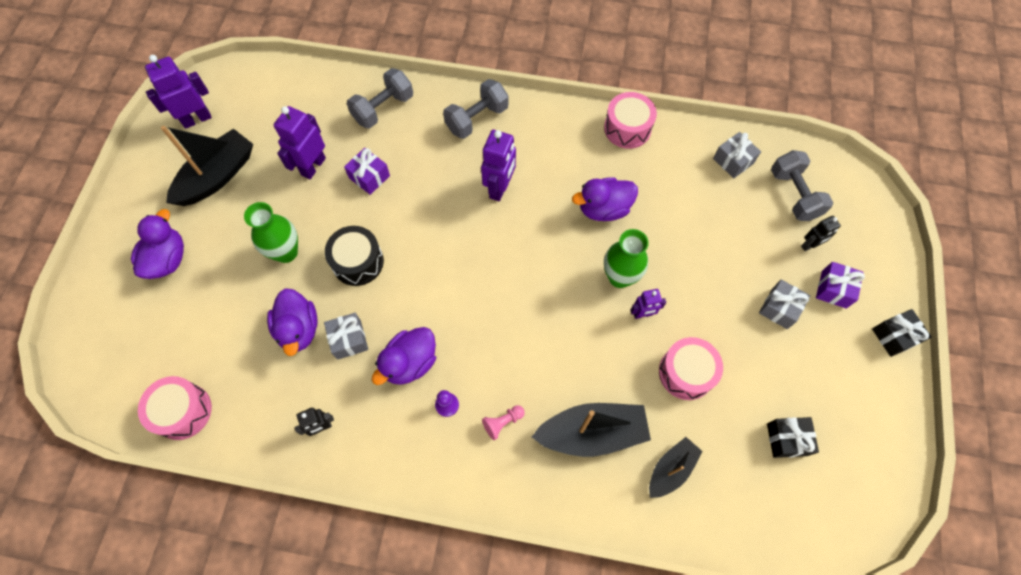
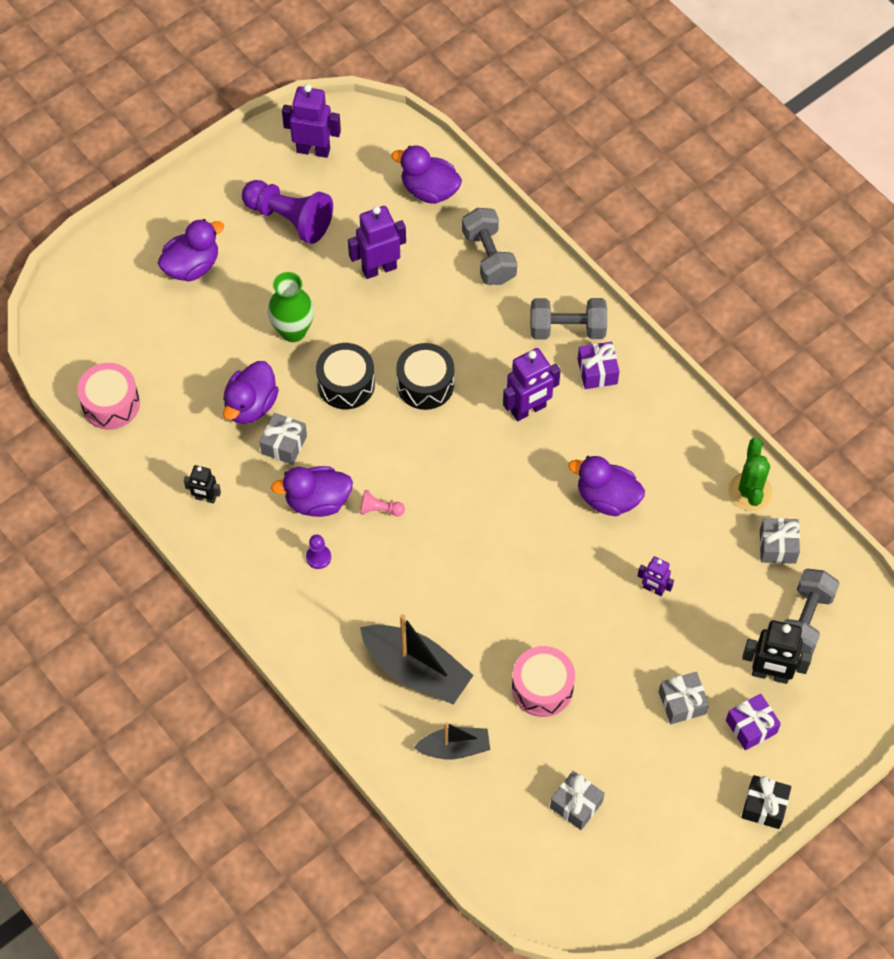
camera: 40 degrees right, 5 degrees down
black boat [161,126,253,206] -> purple pawn [242,180,333,244]
purple gift [344,148,390,195] -> purple gift moved to [578,342,620,389]
grey dumbbell [347,68,413,129] -> grey dumbbell turned 75 degrees clockwise [462,208,517,285]
pink pawn [482,405,525,440] -> pink pawn moved to [360,490,405,516]
pink drum [604,92,657,149] -> none
green vase [604,229,649,288] -> none
purple robot [630,289,666,319] -> purple robot moved to [638,556,674,596]
black gift [767,417,819,458] -> grey gift [550,771,605,830]
black robot [801,216,841,251] -> black robot [742,620,812,684], size x1.73
none -> purple duck [391,145,462,204]
none -> black drum [396,343,454,410]
none -> green cactus [728,438,772,511]

